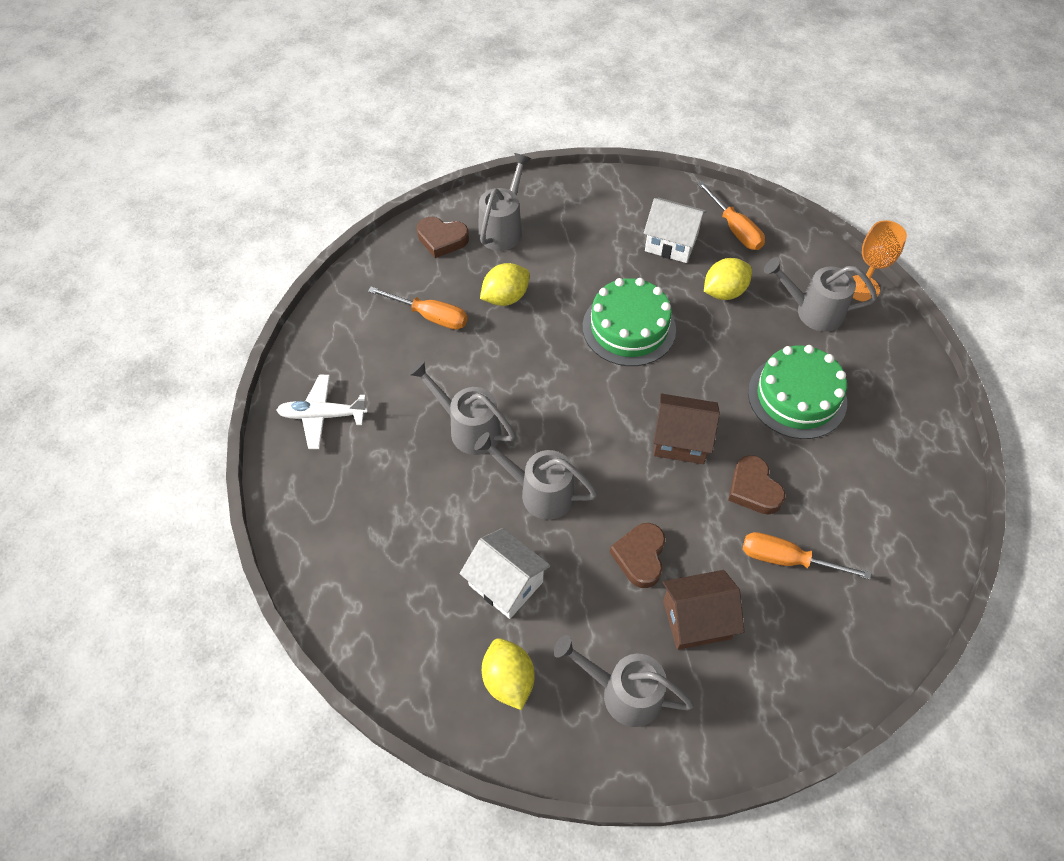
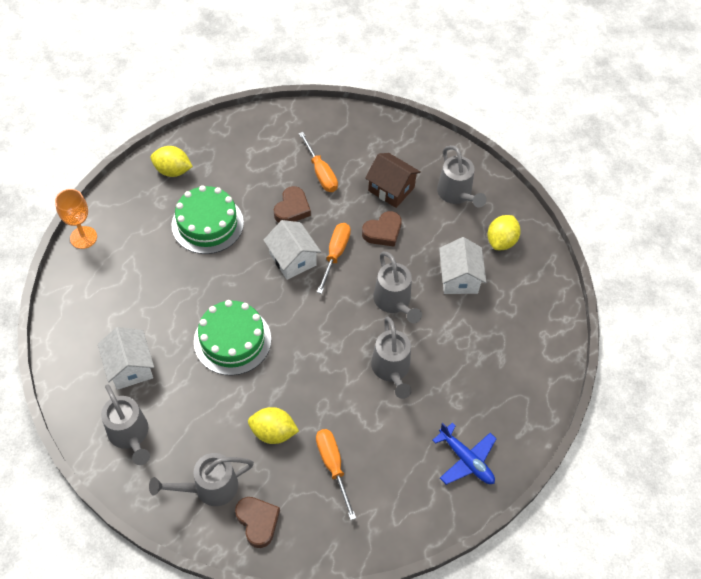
camera: 135 degrees left, 0 degrees up
white plane [276,375,368,449] -> blue plane [432,422,496,485]
brown house [653,394,720,464] -> white house [263,220,321,280]
orange screwdriver [697,181,765,250] -> orange screwdriver moved to [317,223,351,294]
yellow lemon [704,258,752,300] -> yellow lemon moved to [151,146,193,177]
grey watering can [764,257,877,332] -> grey watering can moved to [101,384,150,465]

